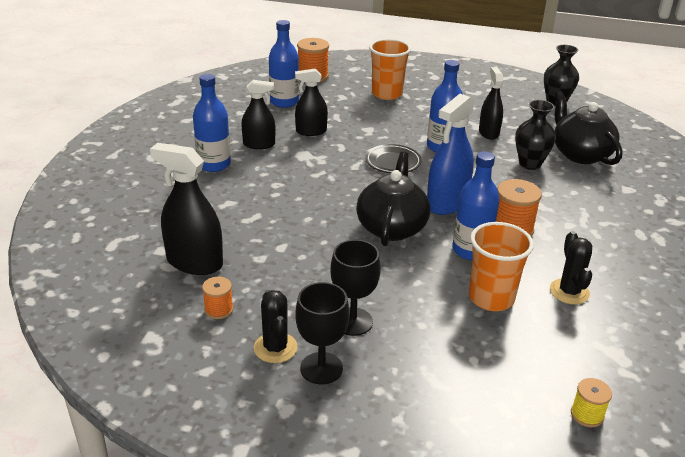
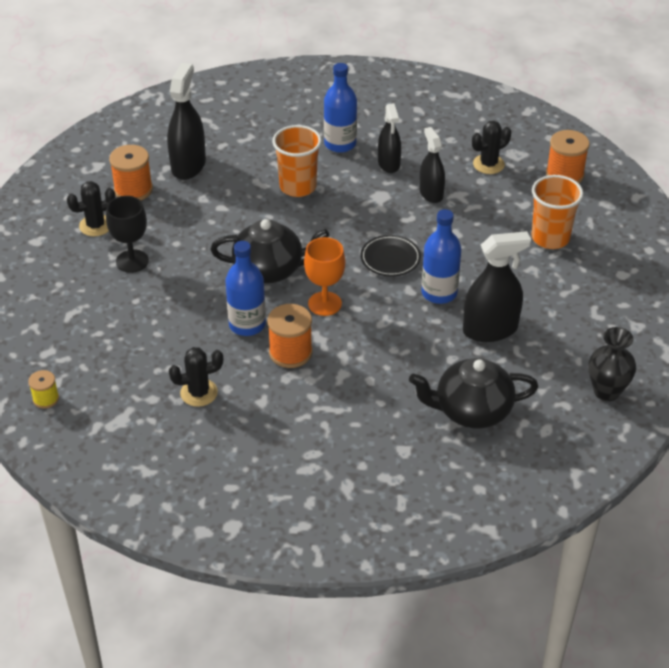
camera: 80 degrees right, 10 degrees up
orange spool [202,277,233,319] -> orange spool [109,145,153,201], size x1.72
blue bottle [269,20,299,108] -> black cactus [472,121,511,174]
black goblet [295,282,349,384] -> none
blue spray bottle [427,94,475,215] -> orange goblet [304,237,345,316]
orange cup [469,222,534,311] -> orange cup moved to [272,125,322,197]
black spray bottle [479,67,503,140] -> black spray bottle [463,231,531,342], size x1.53
black vase [515,100,556,170] -> none
black teapot [554,91,622,165] -> black teapot turned 150 degrees counterclockwise [409,358,538,428]

